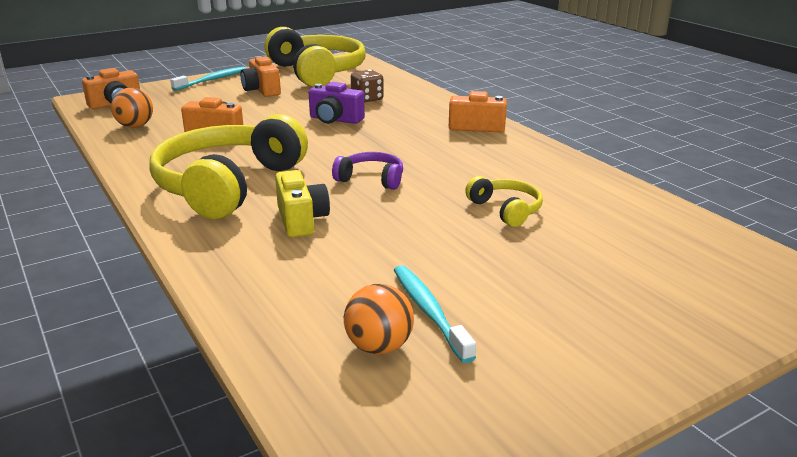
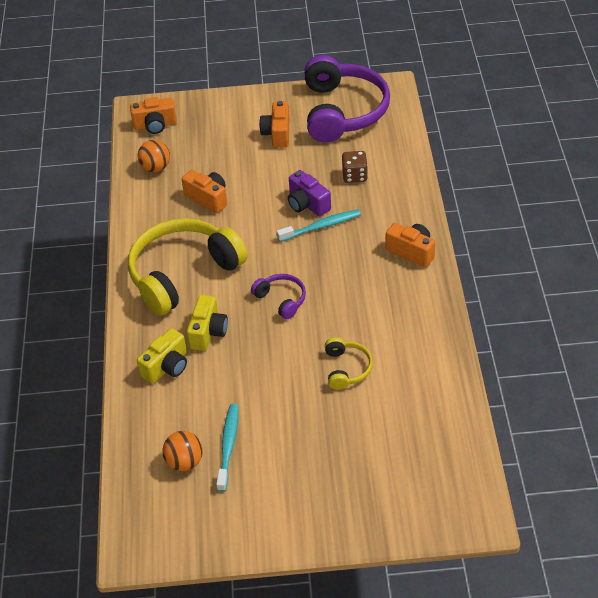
camera: 30 degrees right, 20 degrees up
turquoise toothbrush [170,67,246,91] -> turquoise toothbrush moved to [277,209,361,242]
yellow headphones [264,27,366,87] -> purple headphones [304,55,390,143]
none -> yellow camera [137,328,187,384]

